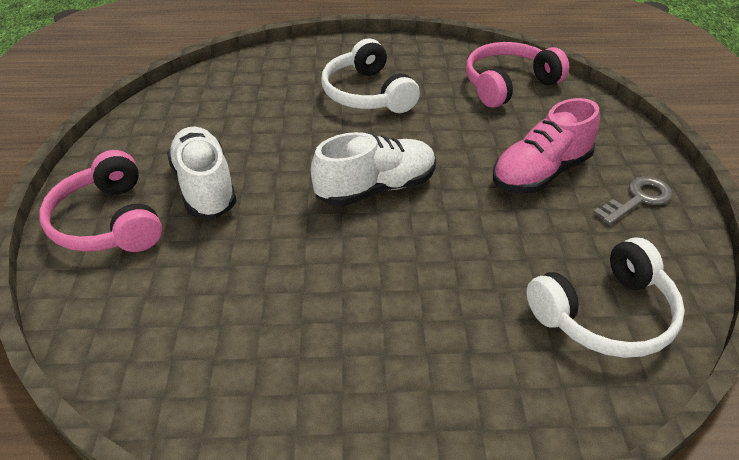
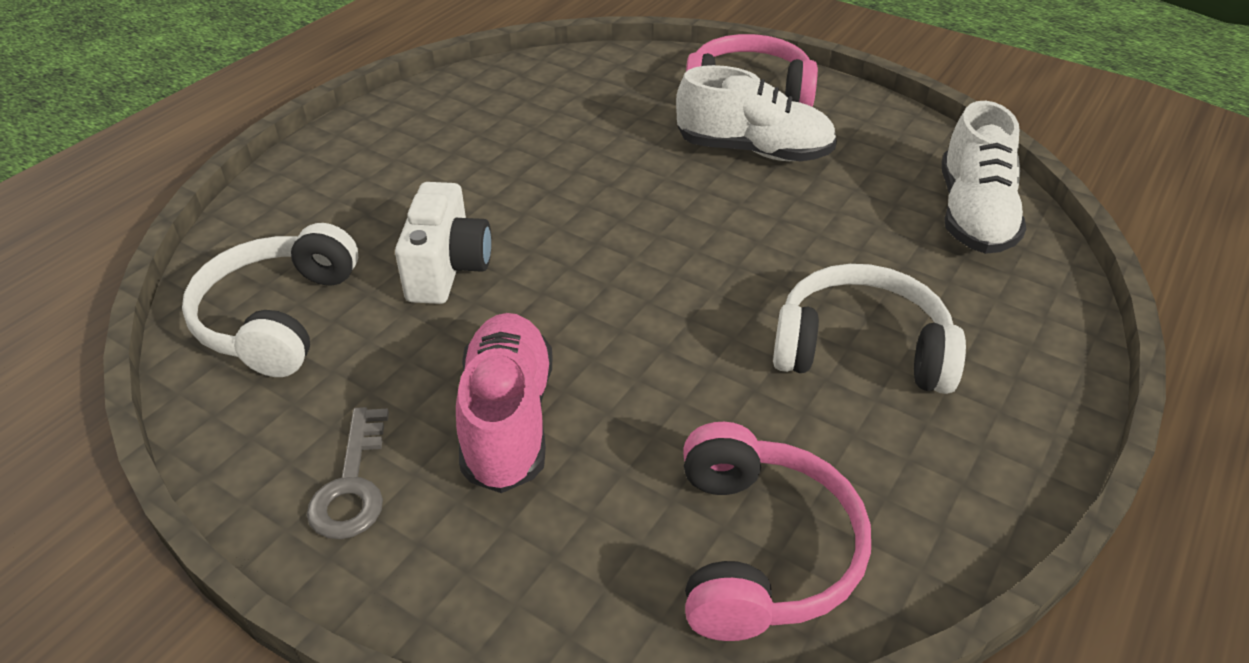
camera: 125 degrees right, 0 degrees up
white shoe [311,132,436,206] -> white shoe moved to [942,101,1026,254]
none -> white camera [395,182,492,304]

